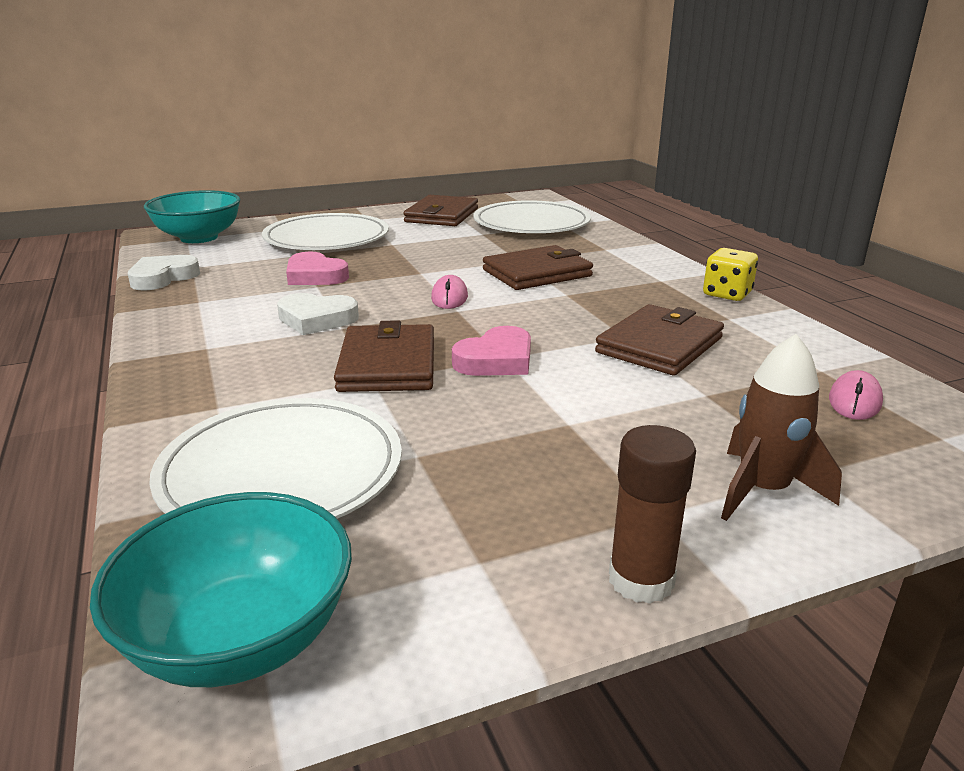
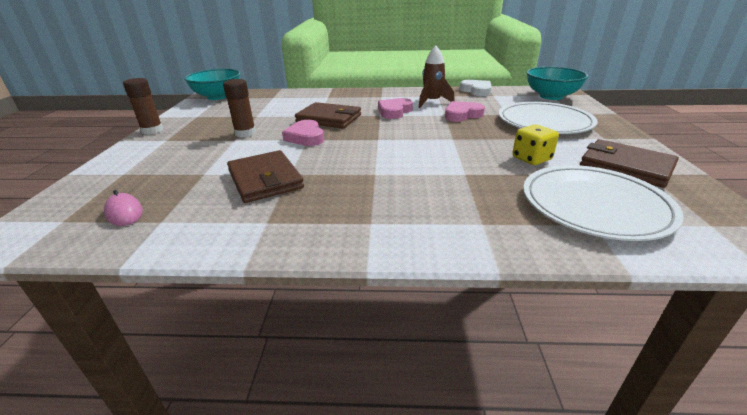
camera: 115 degrees right, 5 degrees up
white plate [149,398,402,519] -> none
white heart [277,293,359,335] -> pink heart [378,98,413,119]
pink mouse [431,275,468,309] -> none
brown wallet [483,245,593,290] -> none
yellow dice [703,248,758,301] -> yellow dice moved to [512,124,559,165]
brown rocket [721,334,842,521] -> brown rocket moved to [418,46,455,108]
none -> brown glue stick [223,79,256,137]

